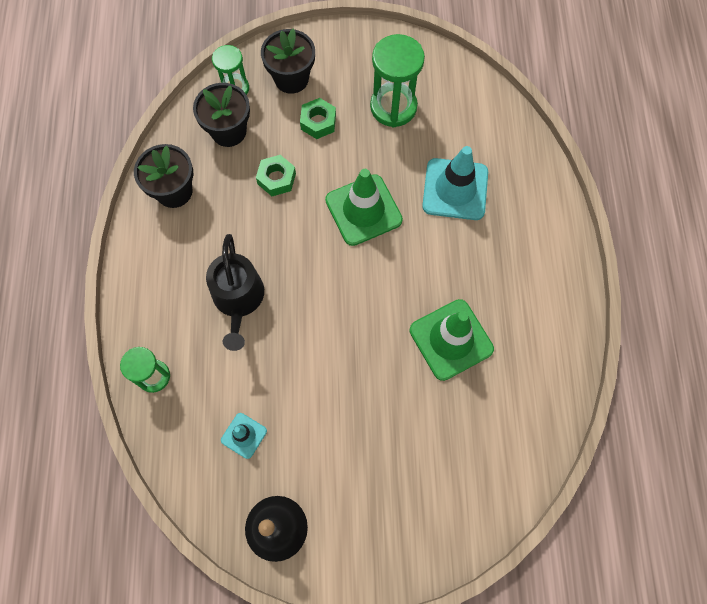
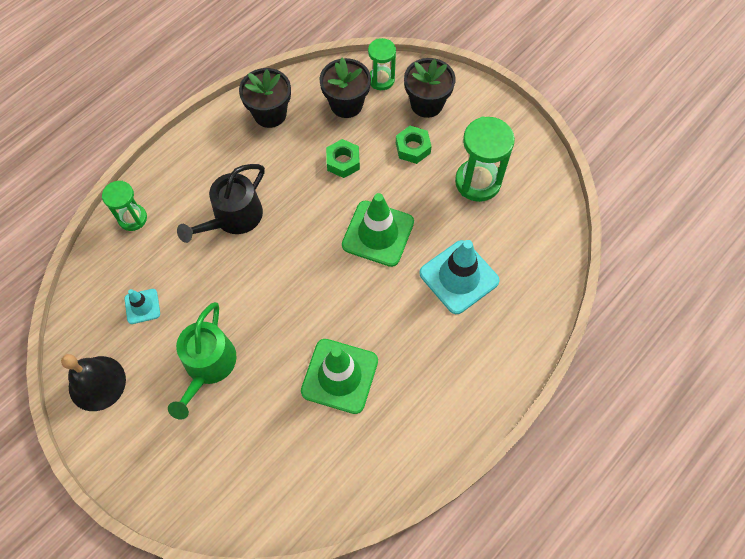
camera: 45 degrees right, 5 degrees down
none -> green watering can [168,302,237,420]

